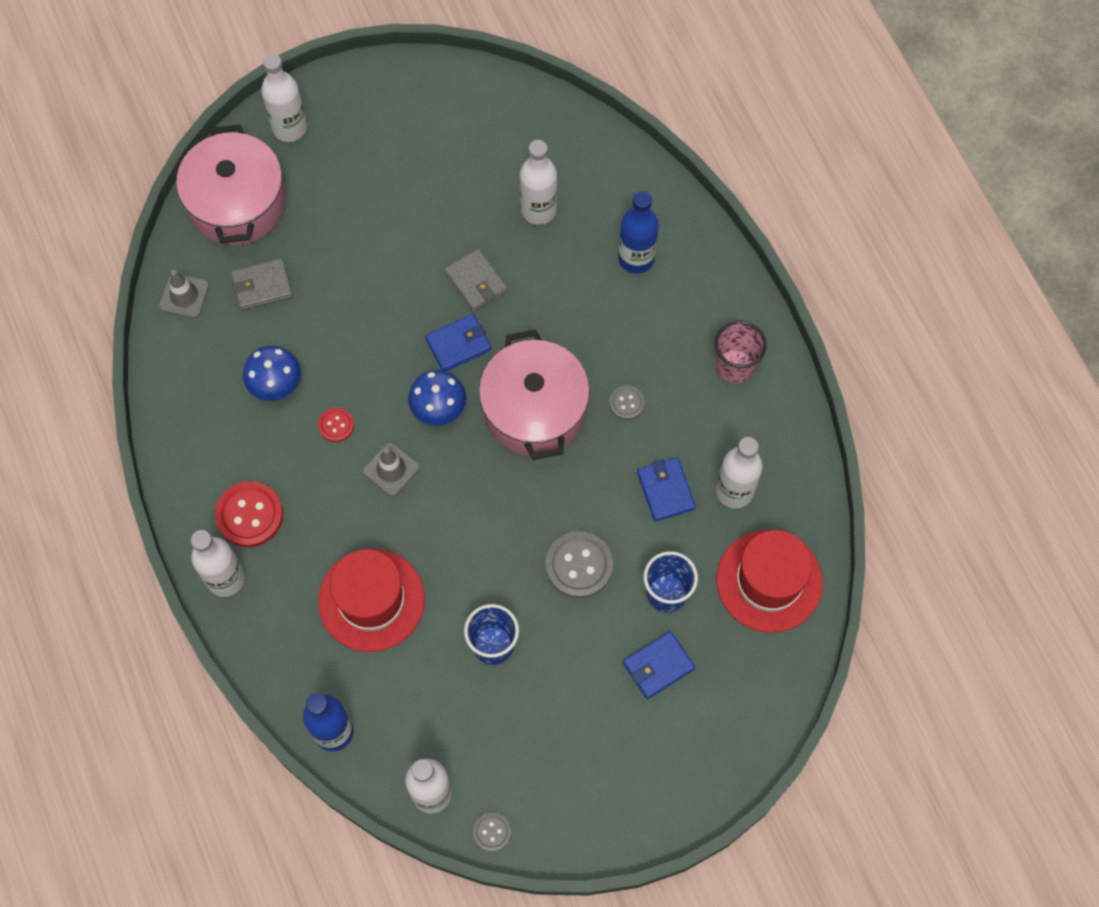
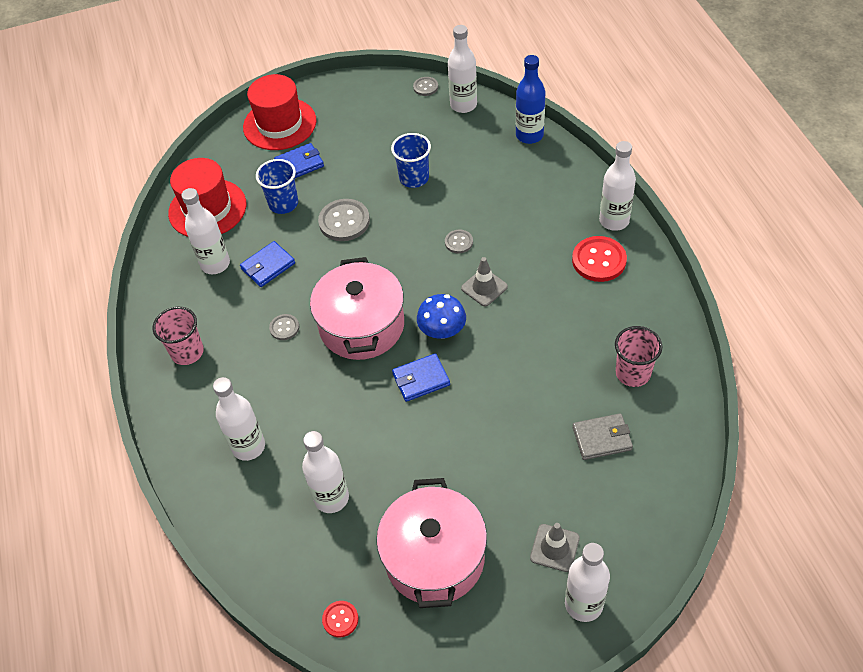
camera: 170 degrees left, 15 degrees down
grey traffic cone [159,270,209,318] -> grey traffic cone moved to [530,523,580,572]
pink pot [176,125,286,245] -> pink pot moved to [376,478,487,608]
blue mushroom [243,346,301,401] -> none
red button [318,407,354,442] -> red button moved to [322,601,358,637]
red hat [318,549,425,652] -> red hat moved to [243,74,317,150]
grey wallet [444,249,507,312] -> none
blue bottle [618,191,659,274] -> white bottle [213,377,265,461]
blue wallet [637,458,696,522] -> blue wallet turned 60 degrees clockwise [240,241,295,287]
none -> grey button [445,230,473,253]
none -> pink cup [615,326,662,387]

